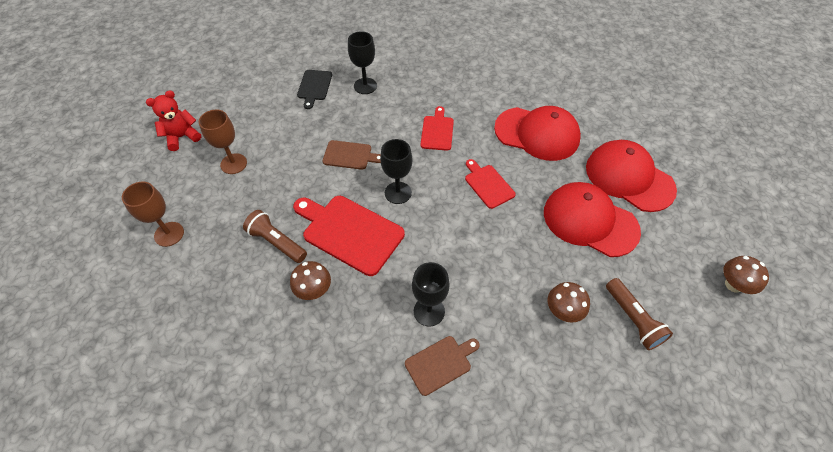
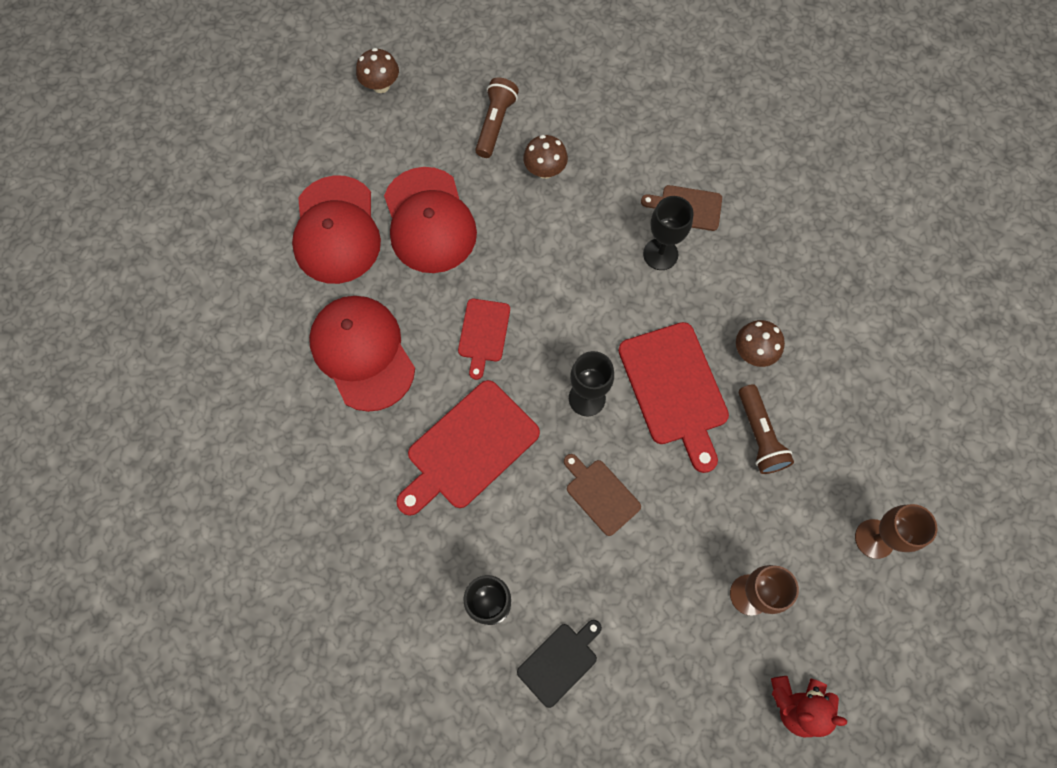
camera: 140 degrees left, 15 degrees up
red cutting board [421,106,454,151] -> red cutting board [396,380,540,516], size x1.78

